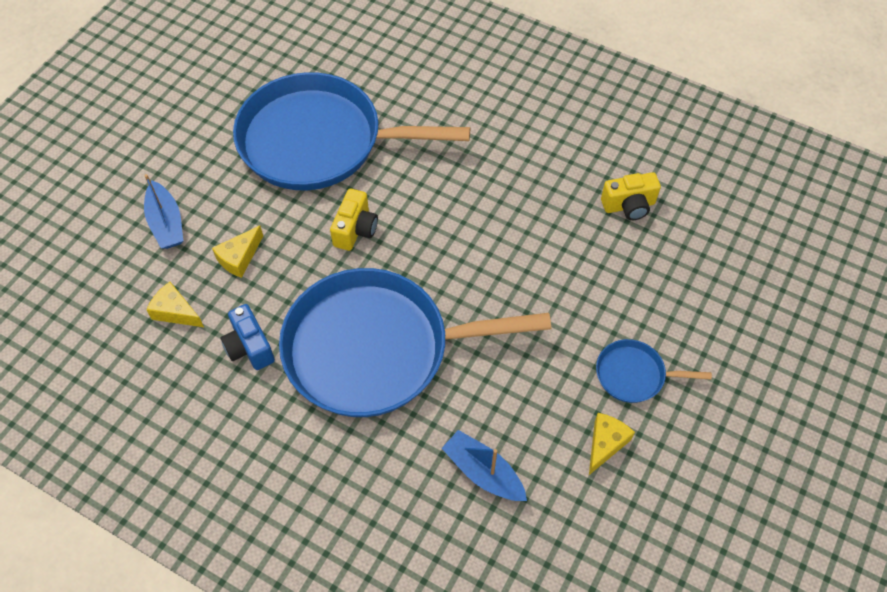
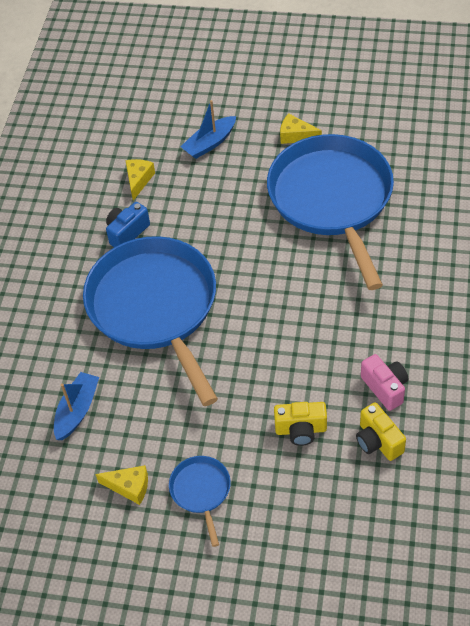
camera: 75 degrees right, 5 degrees down
yellow cheese [212,225,263,278] -> yellow cheese moved to [280,114,322,144]
yellow camera [330,189,378,251] -> yellow camera moved to [274,402,327,446]
none -> pink camera [361,354,409,411]

